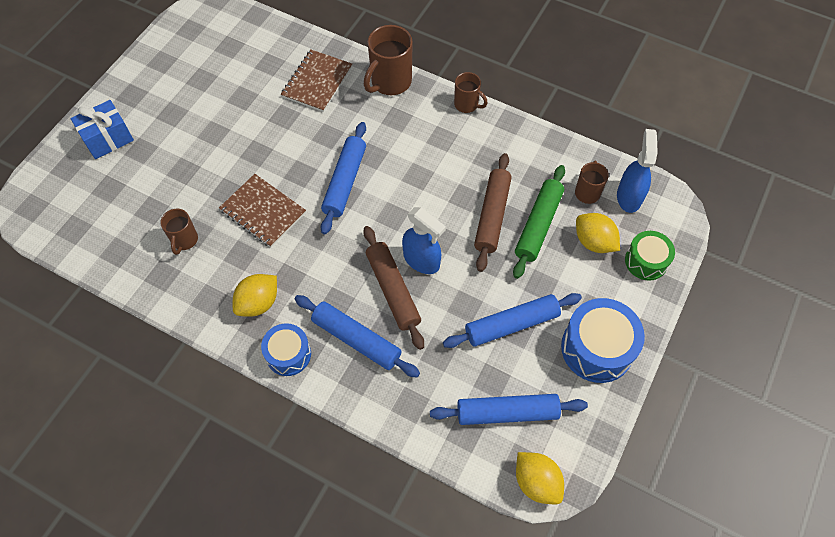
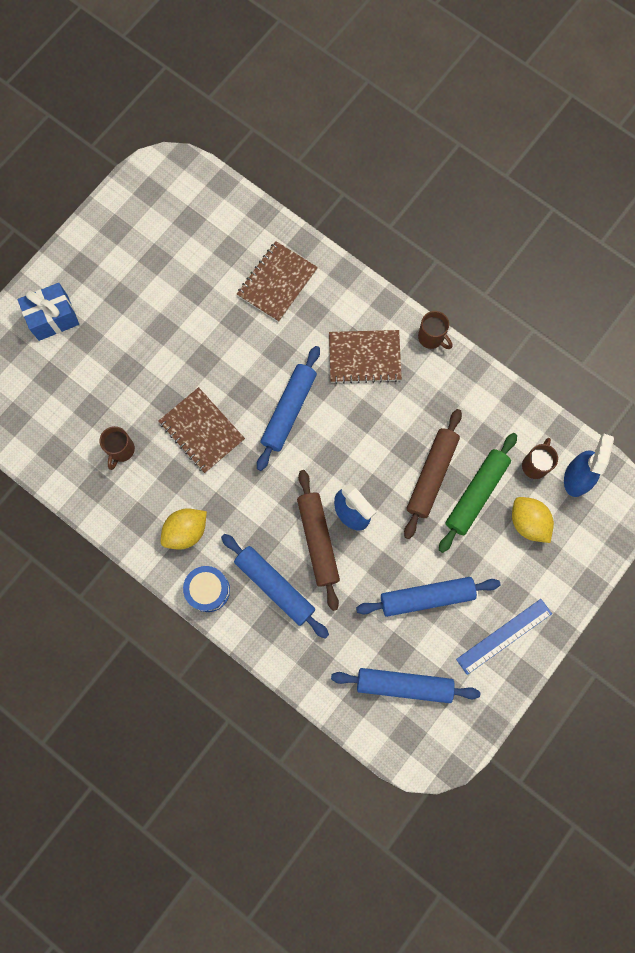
camera: 10 degrees right, 15 degrees up
brown mug [364,25,413,95] -> none
yellow lemon [516,452,564,504] -> none
blue drum [561,298,645,383] -> blue ruler [456,599,552,675]
green drum [625,231,675,281] -> none
none -> brown notebook [329,330,402,384]

